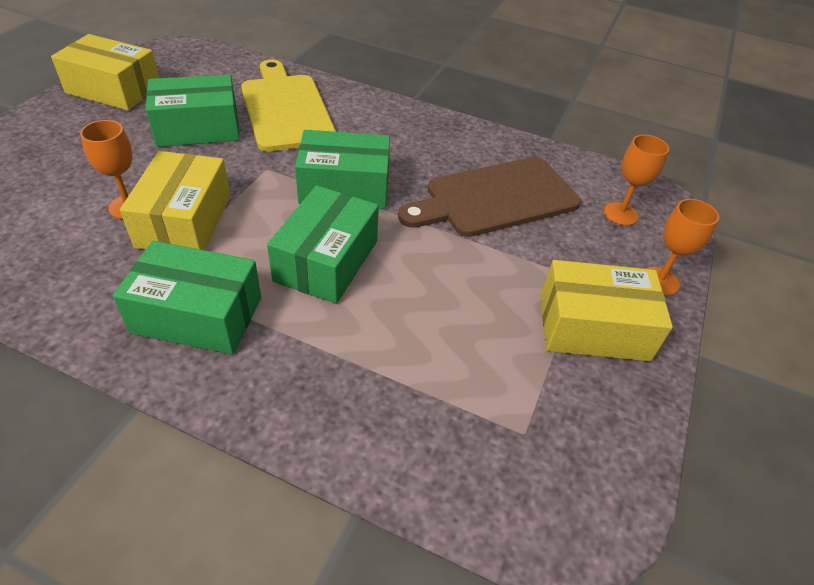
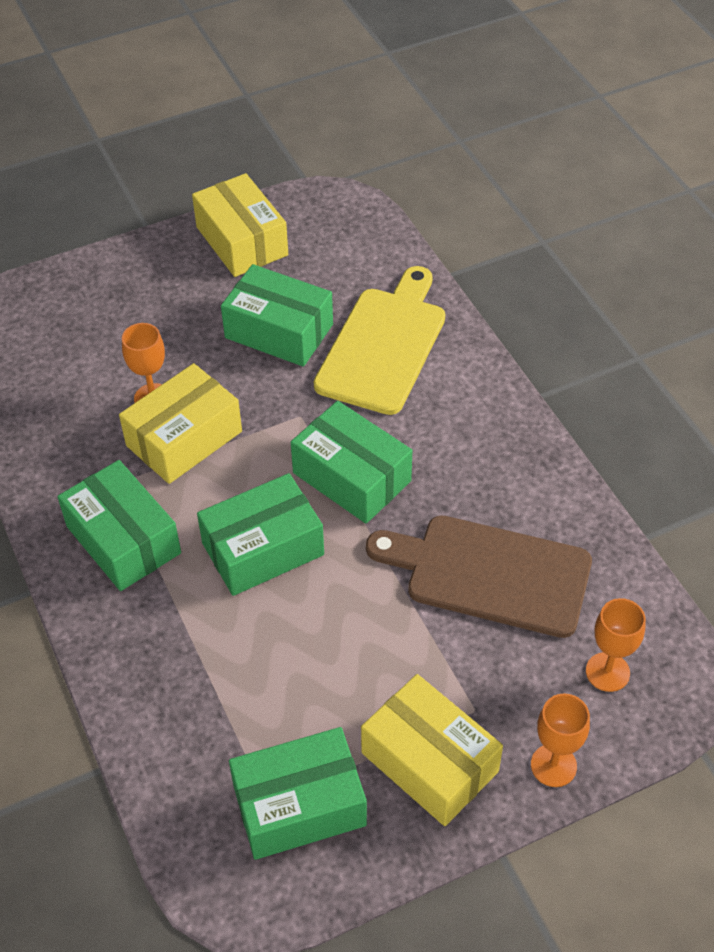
camera: 45 degrees right, 5 degrees up
none -> green box [229,727,367,860]

